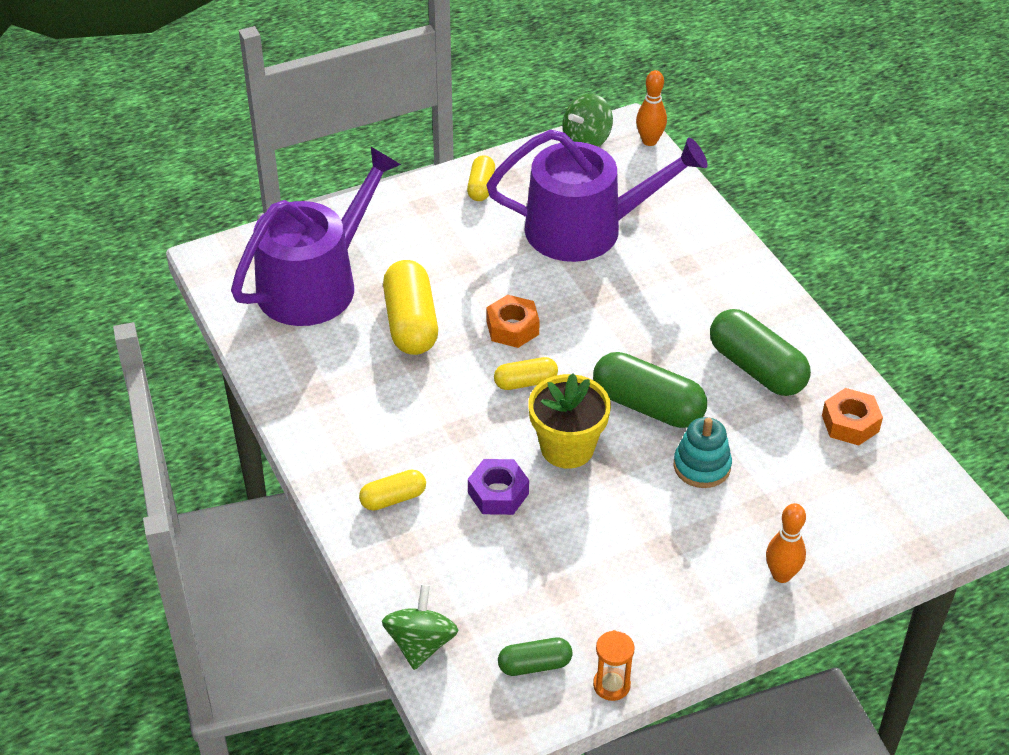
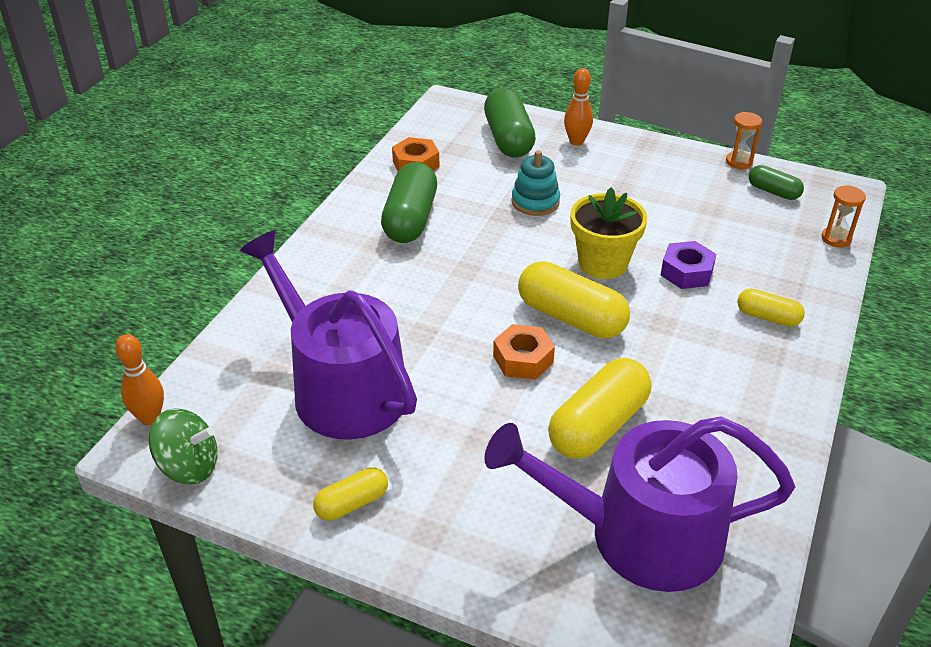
camera: 130 degrees left, 5 degrees down
green spinning top [382,585,458,670] -> orange hourglass [821,185,866,247]
yellow capsule [494,357,558,390] -> yellow capsule [518,261,630,339], size x1.83
green capsule [593,352,707,428] -> green capsule moved to [484,88,536,158]

